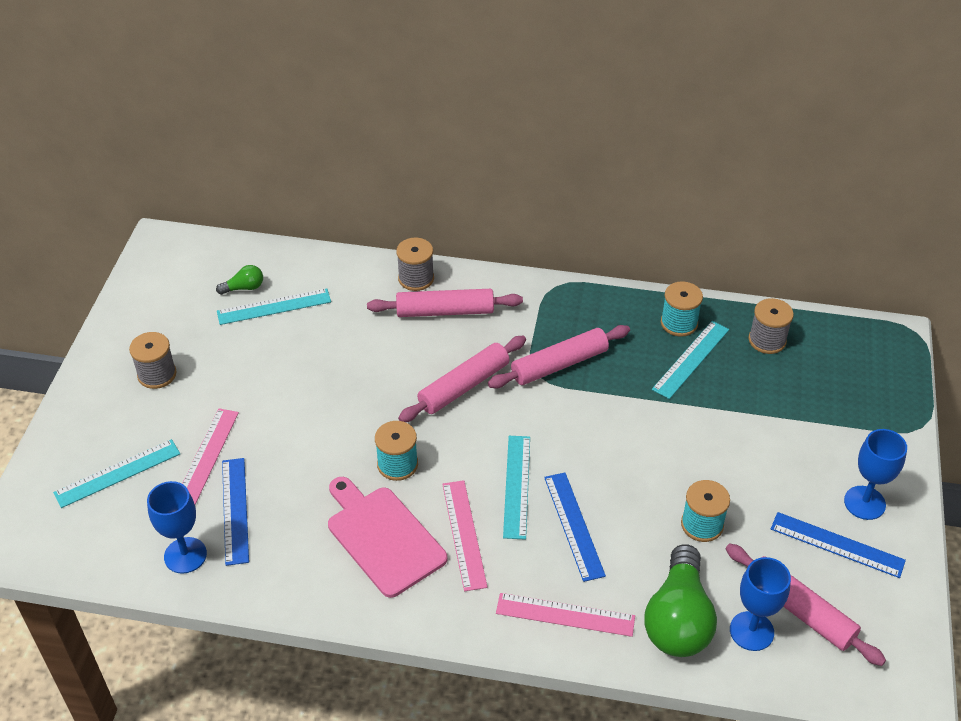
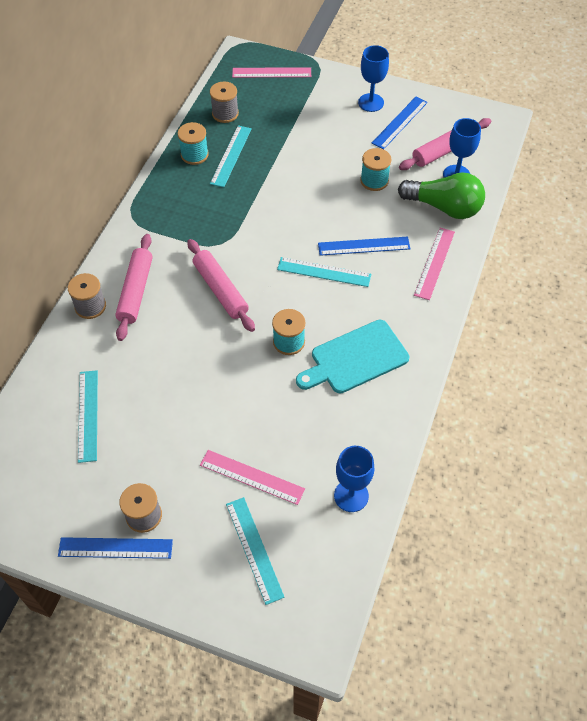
camera: 80 degrees left, 10 degrees up
green light bulb [216,265,263,295] -> none
blue ruler [222,458,249,566] -> blue ruler moved to [58,537,173,559]
pink cutting board [328,477,447,598] -> turquoise cutting board [296,320,409,393]
pink ruler [442,480,488,591] -> pink ruler moved to [232,67,311,78]
pink rolling pin [488,325,630,389] -> none
turquoise ruler [652,321,729,399] -> turquoise ruler turned 60 degrees clockwise [210,125,252,187]

